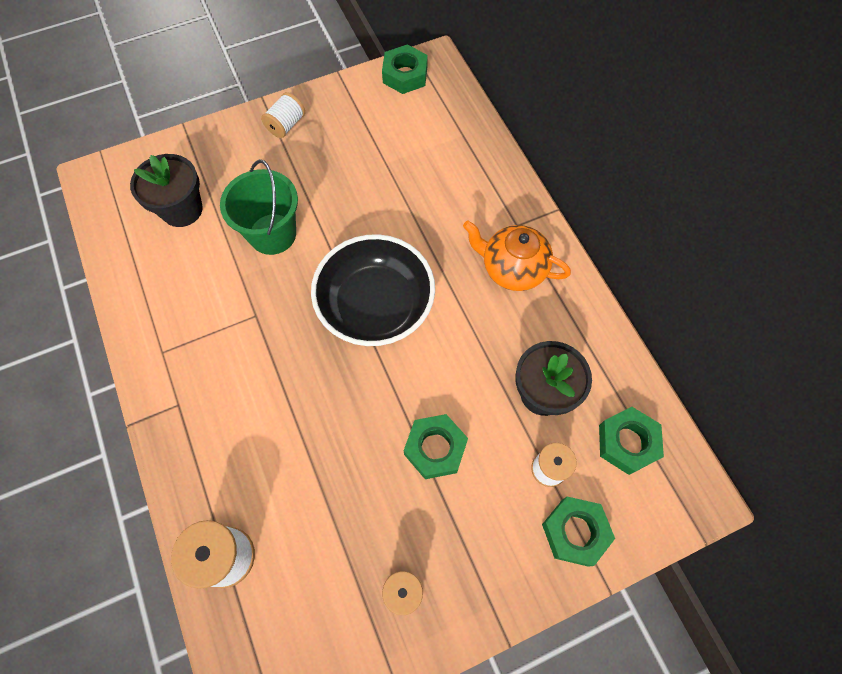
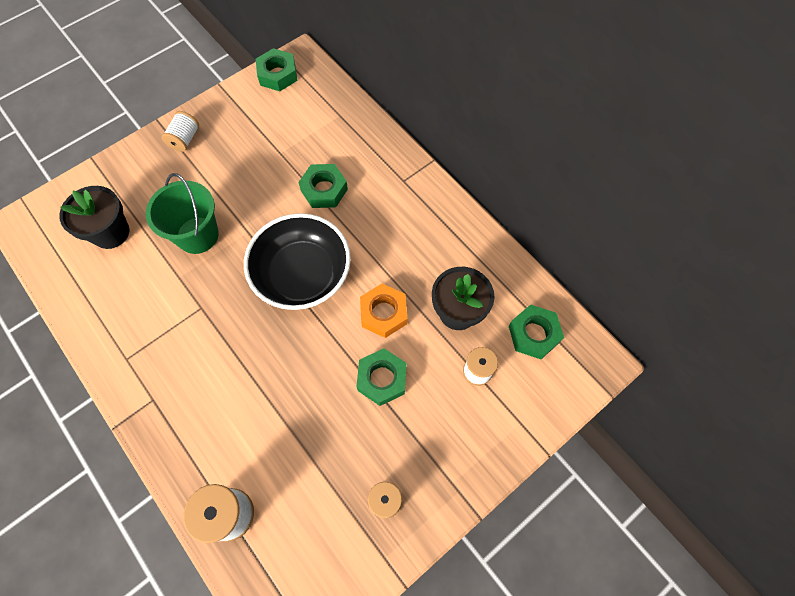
camera: 15 degrees left, 0 degrees up
orange teapot [463,221,571,291] -> none
green nut [542,496,615,567] -> green nut moved to [298,164,348,208]
none -> orange nut [360,284,407,338]

